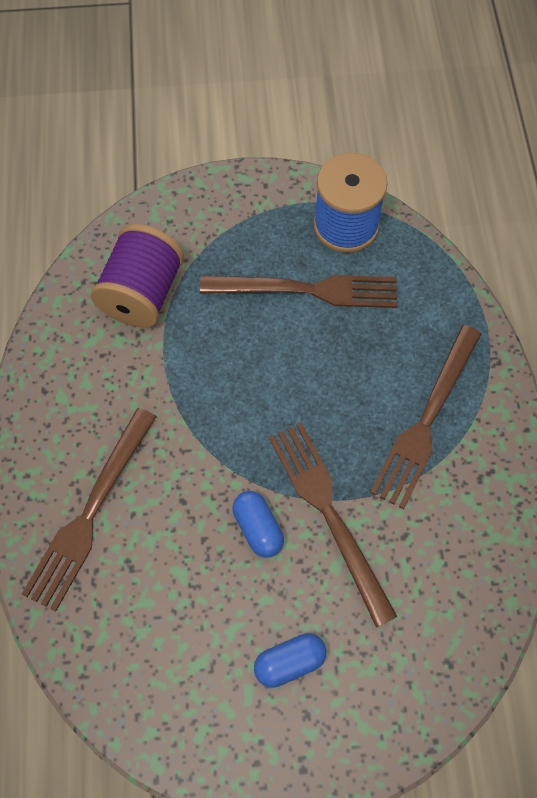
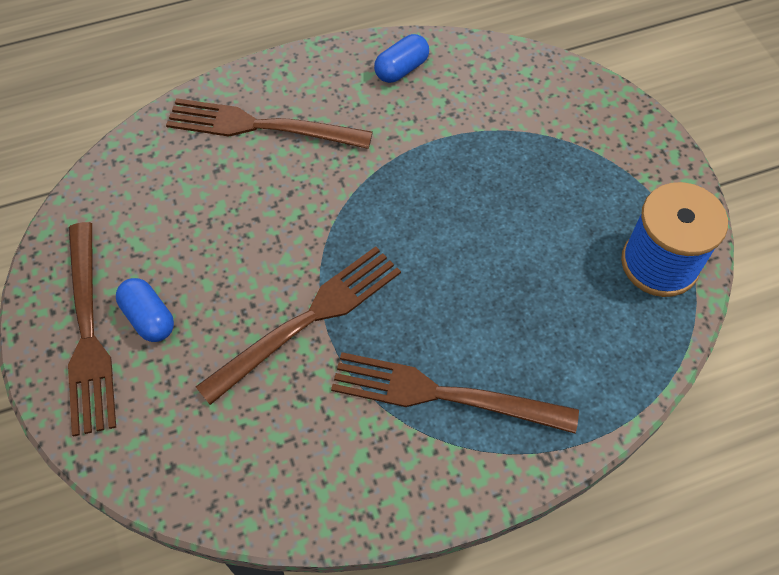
camera: 75 degrees right, 5 degrees down
purple spool [90,224,184,328] -> none
brown fork [200,275,397,308] -> brown fork moved to [68,222,116,437]
blue capsule [232,491,284,558] -> blue capsule moved to [374,34,429,83]

